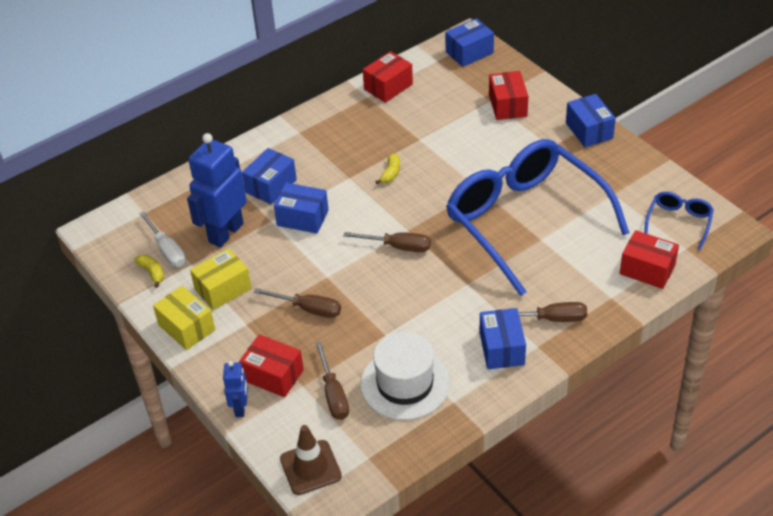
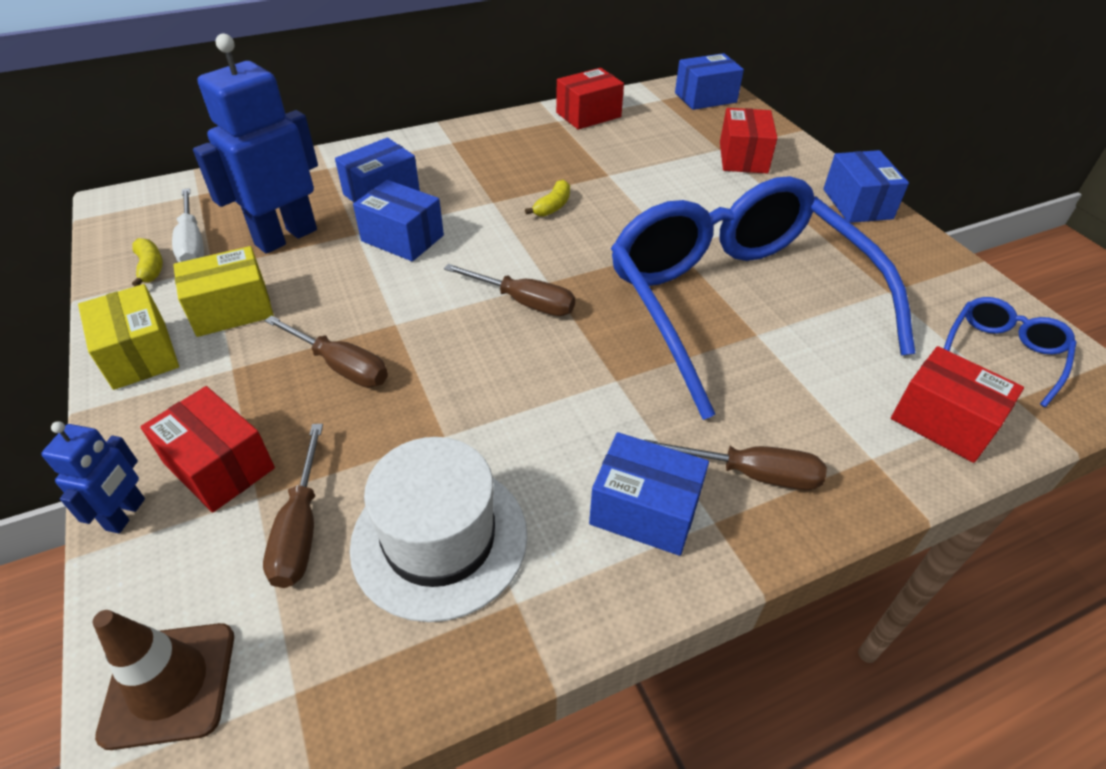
camera: 10 degrees right, 0 degrees up
blue box [480,308,526,369] -> blue box turned 75 degrees counterclockwise [589,432,709,556]

